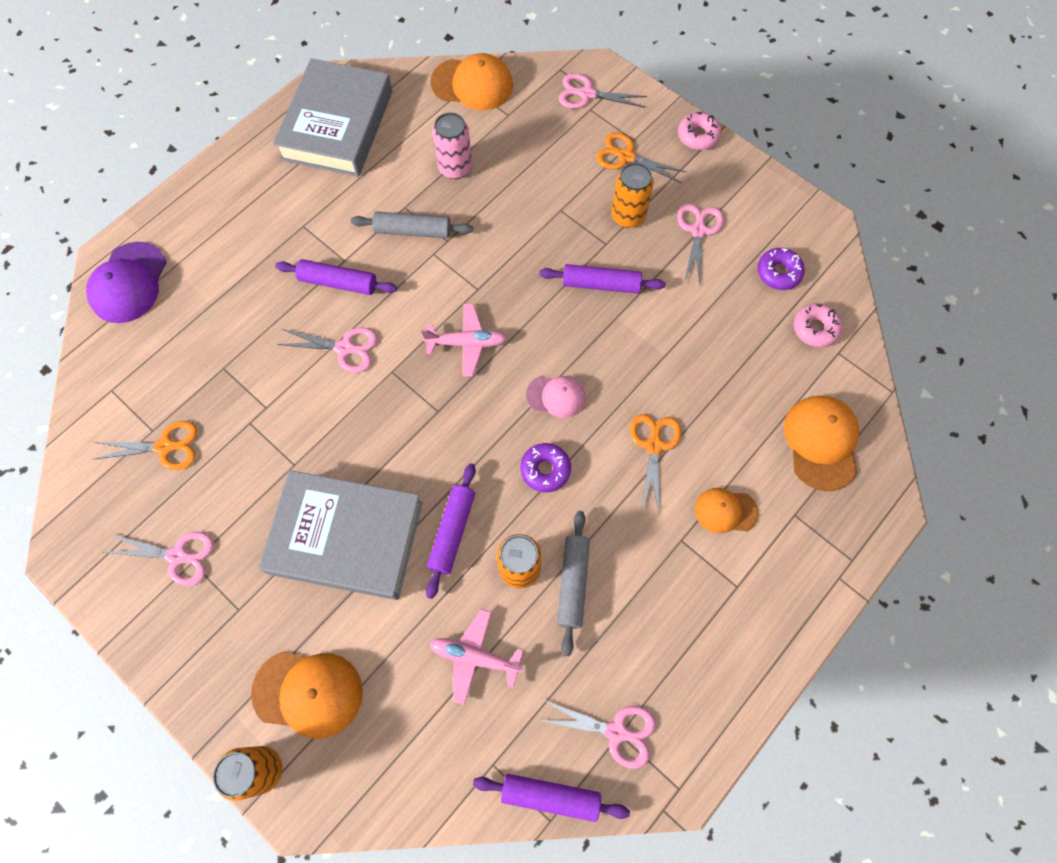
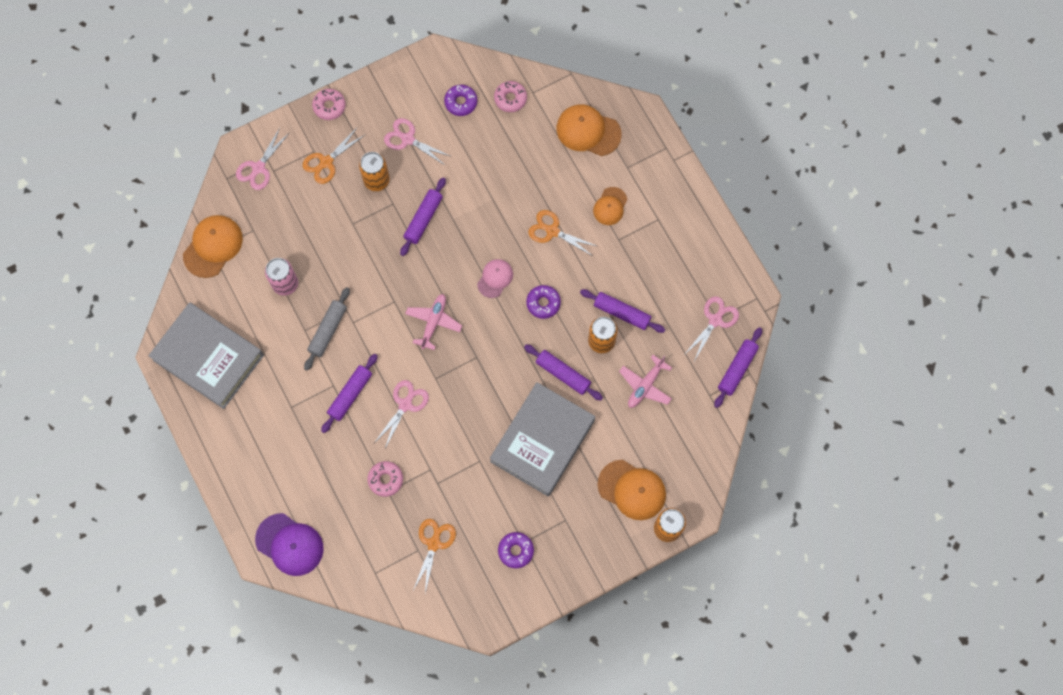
camera: 70 degrees left, 5 degrees up
pink scissors [105,532,214,586] -> purple donut [498,532,534,568]
orange cap [251,652,363,739] -> orange cap turned 90 degrees clockwise [598,460,666,520]
grey rolling pin [557,511,590,656] -> purple rolling pin [580,289,665,333]
none -> pink donut [367,461,403,497]

